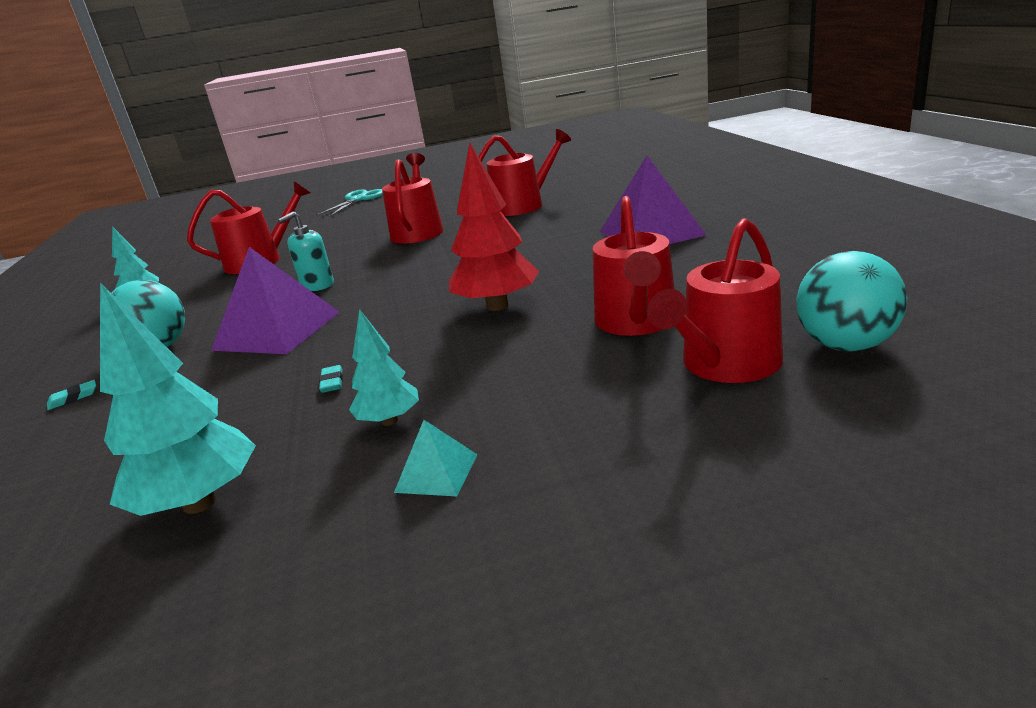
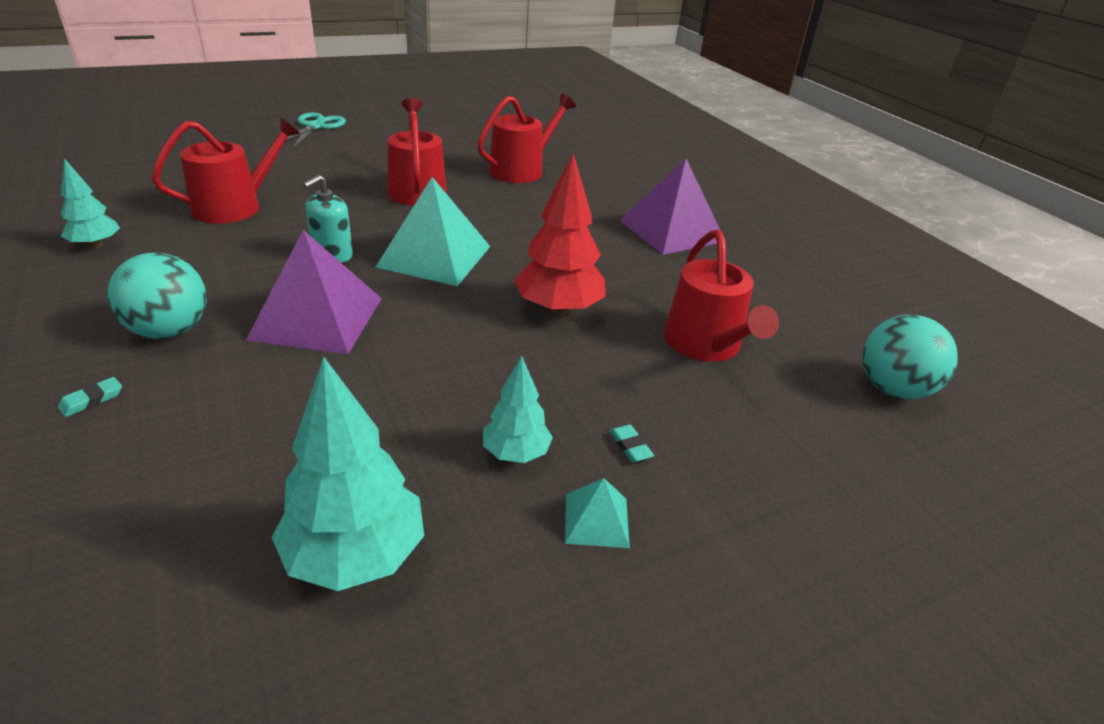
camera: 20 degrees left, 10 degrees up
turquoise eraser [319,365,343,393] -> turquoise eraser moved to [609,424,654,462]
red watering can [647,218,783,383] -> none
none -> turquoise pyramid [376,177,491,286]

